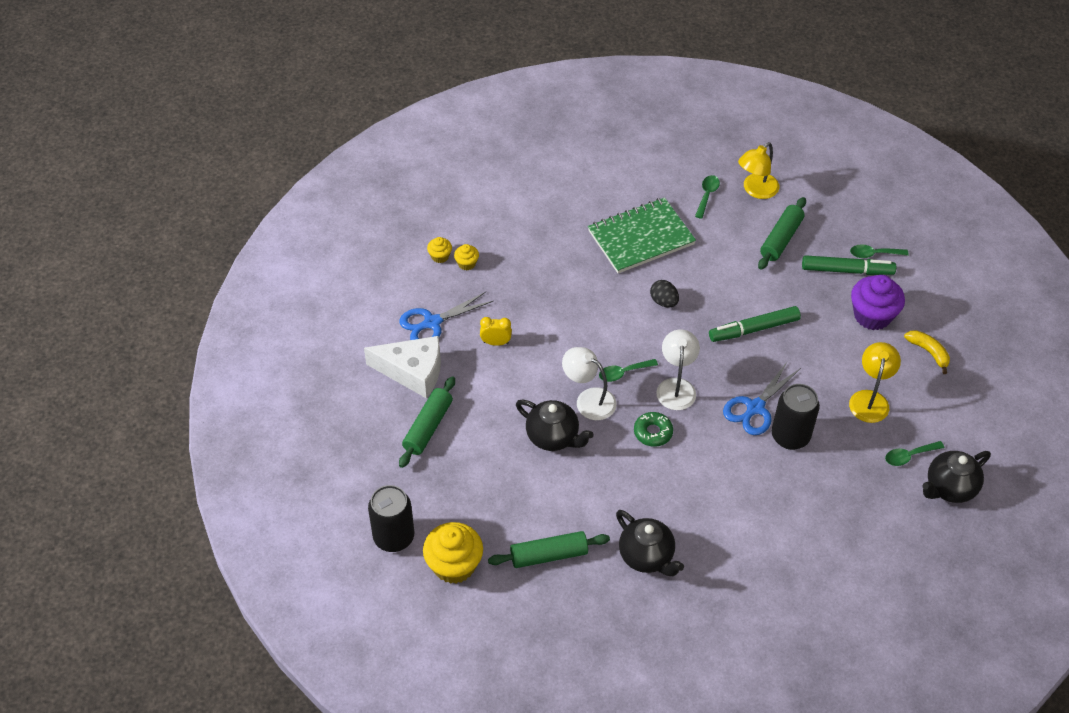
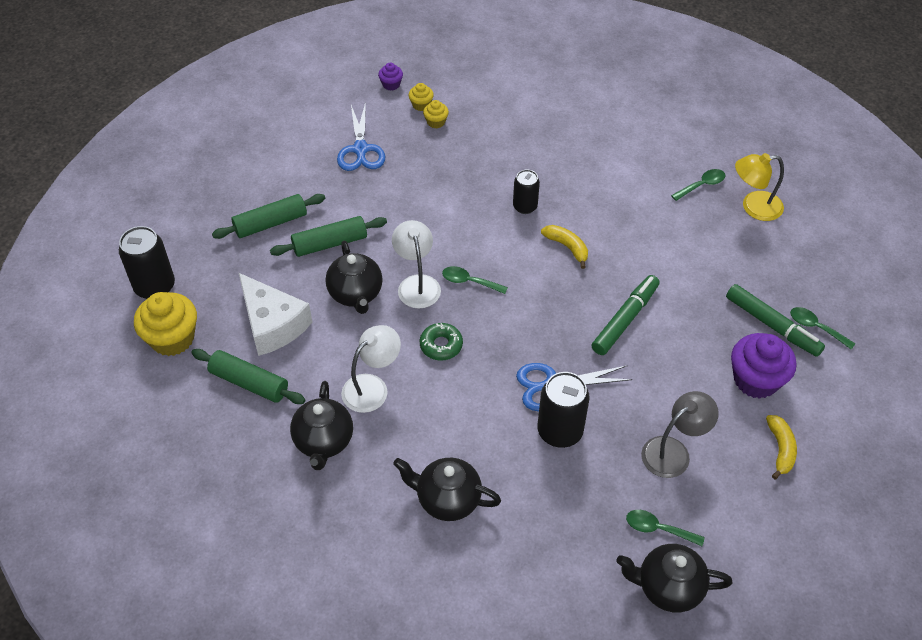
camera: 40 degrees right, 0 degrees up
white cheese [364,336,441,399] -> white cheese moved to [239,273,312,356]
blue scissors [399,292,493,340] -> blue scissors turned 105 degrees counterclockwise [337,102,385,171]
yellow clock [480,317,512,346] -> none
green notebook [588,197,696,273] -> none
black egg [650,280,679,308] -> yellow banana [541,225,588,269]
white lamp [656,329,700,410] -> white lamp moved to [341,325,401,413]
green marker [709,306,801,342] -> green marker turned 105 degrees clockwise [592,275,660,355]
green rolling pin [758,197,806,270] -> green rolling pin moved to [270,216,387,257]
yellow lamp [849,342,901,423] -> grey lamp [641,391,719,478]
none -> purple cupcake [378,63,403,91]
none -> black teapot [393,458,501,521]
none -> black can [513,170,540,214]

